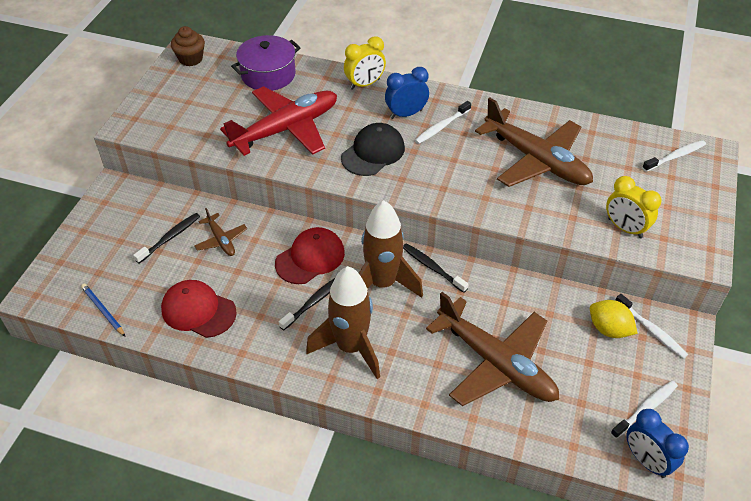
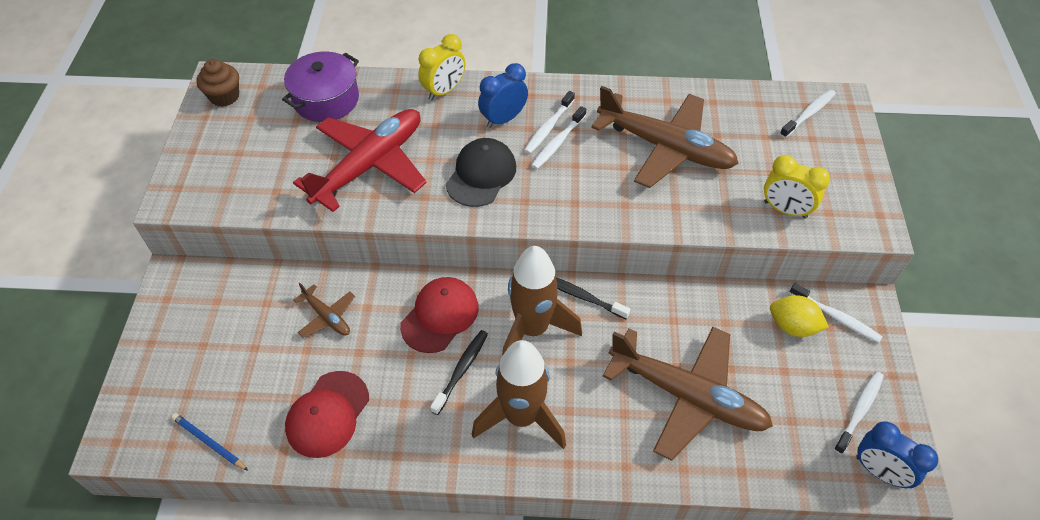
camera: 15 degrees left, 5 degrees up
black toothbrush [133,213,200,263] -> none
red cap [161,280,237,338] -> red cap turned 75 degrees counterclockwise [285,371,369,458]
none -> white toothbrush [531,106,586,169]

